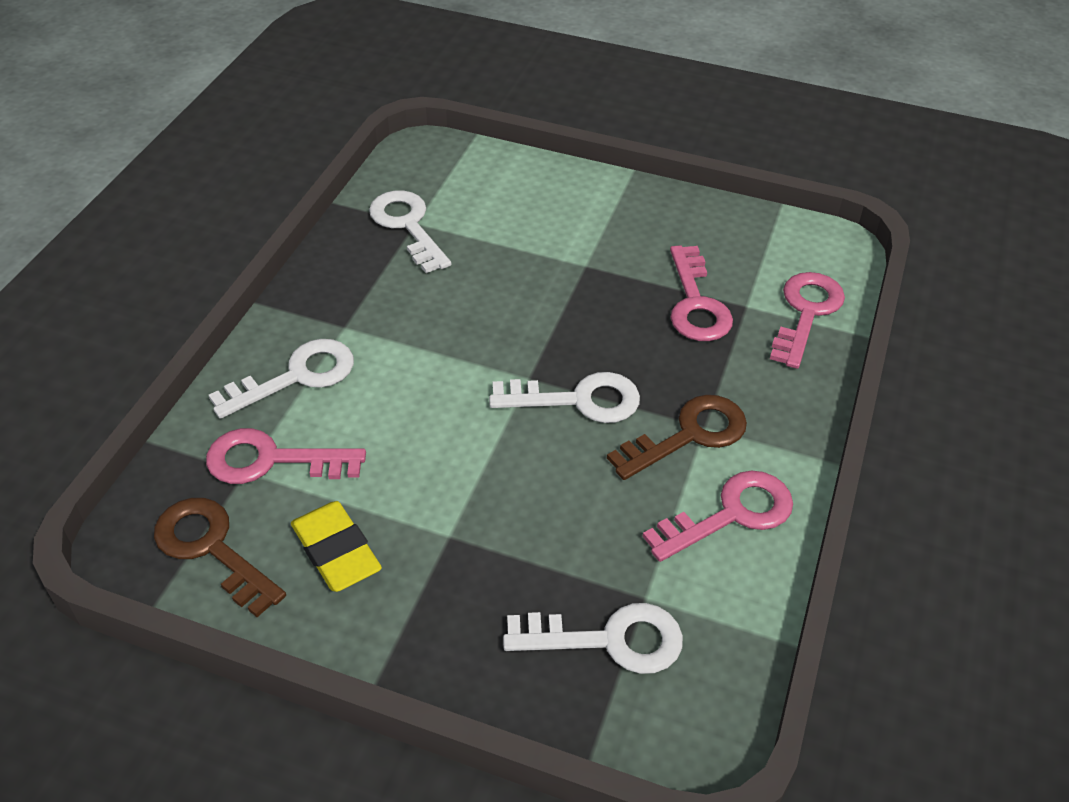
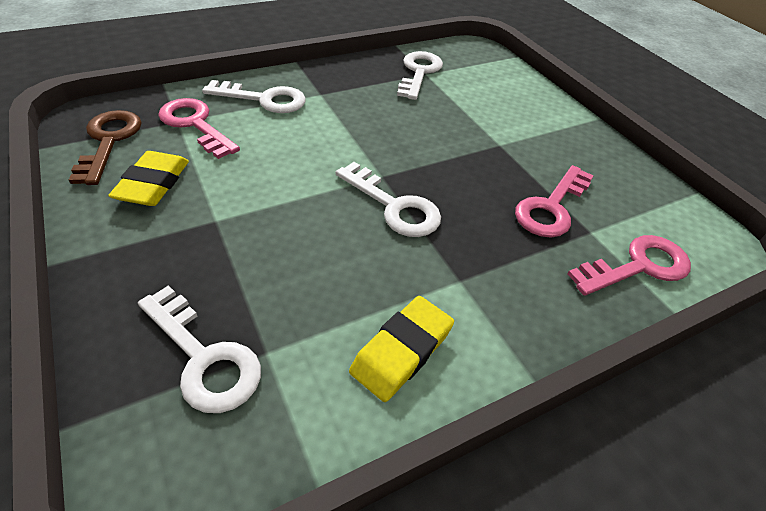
camera: 40 degrees right, 0 degrees up
brown key [607,395,747,480] -> none
pink key [642,470,793,562] -> yellow eraser [349,296,454,402]

